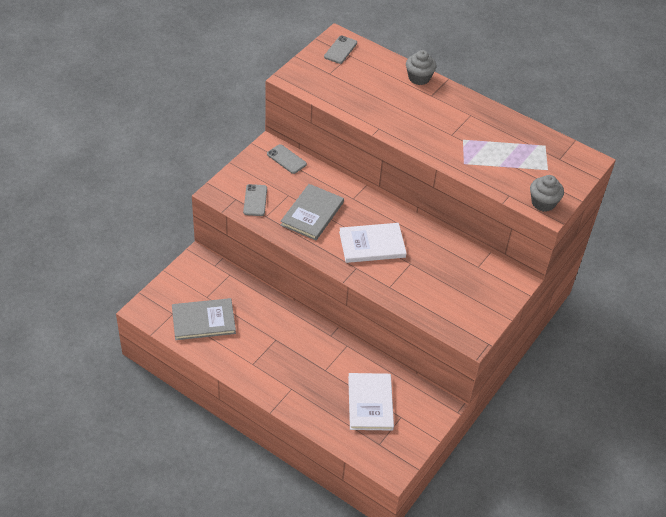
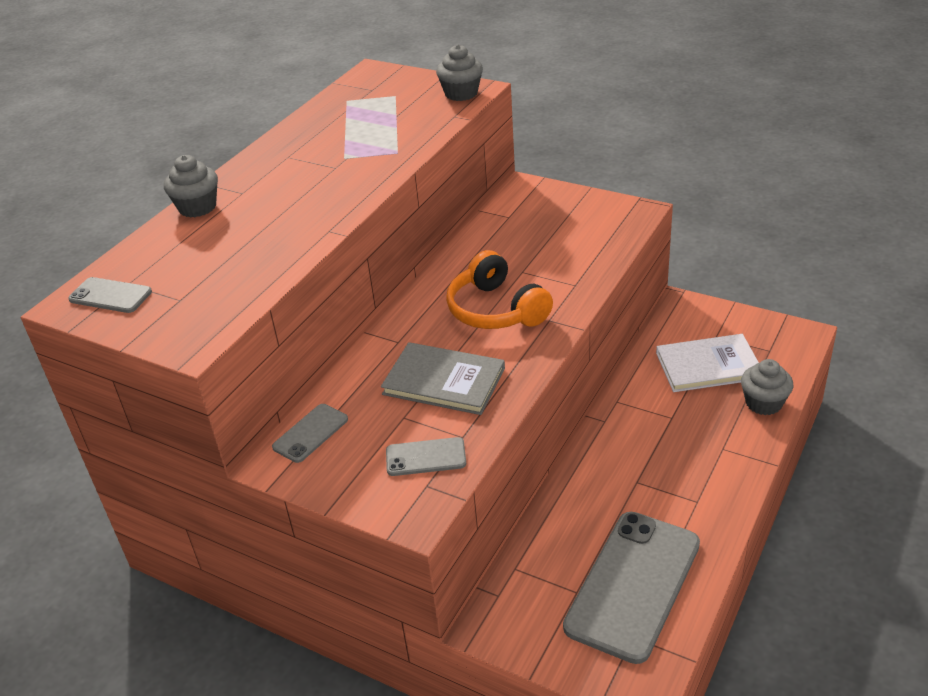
camera: 90 degrees left, 10 degrees down
grey book [172,298,236,340] -> grey phone [563,512,700,664]
white book [339,223,407,263] -> orange headphones [446,250,553,329]
none -> grey cupcake [741,359,793,415]

